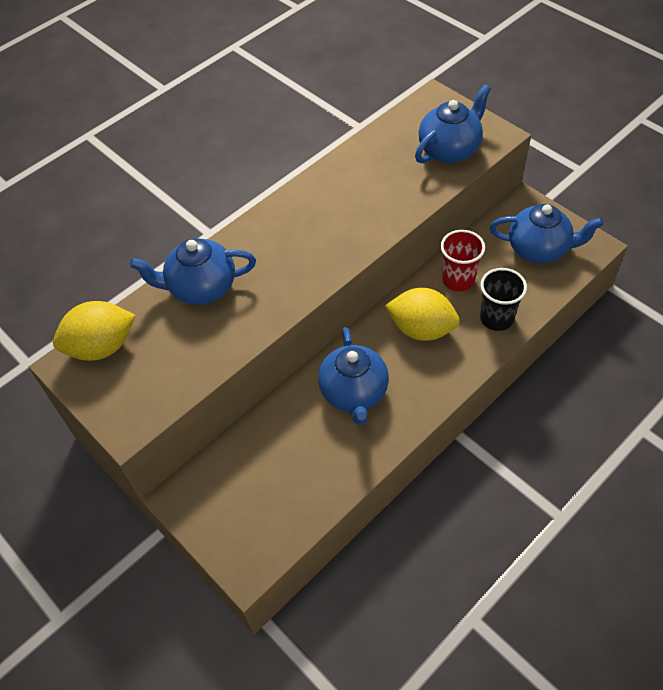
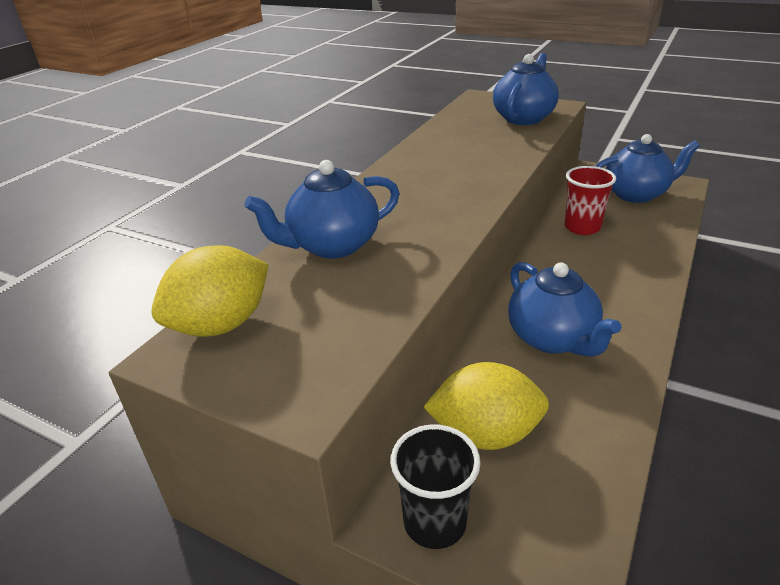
camera: 20 degrees left, 20 degrees down
yellow lemon [385,288,460,341] -> yellow lemon moved to [423,362,549,450]
black cup [480,268,527,331] -> black cup moved to [390,425,480,549]

